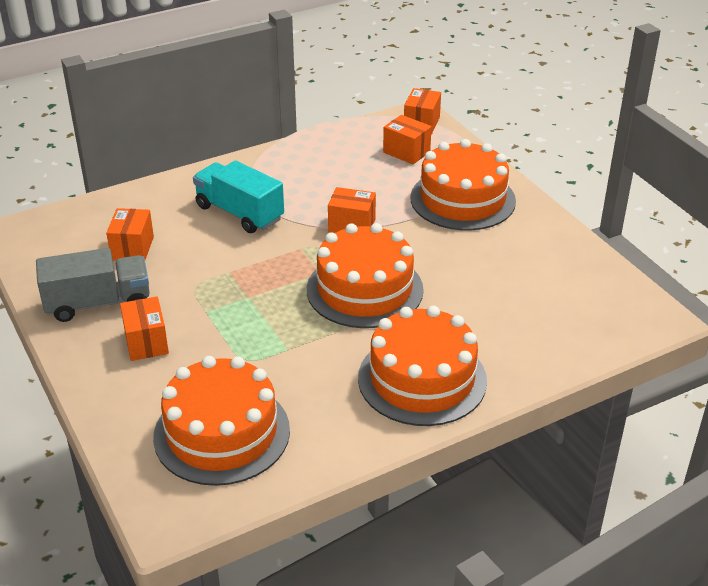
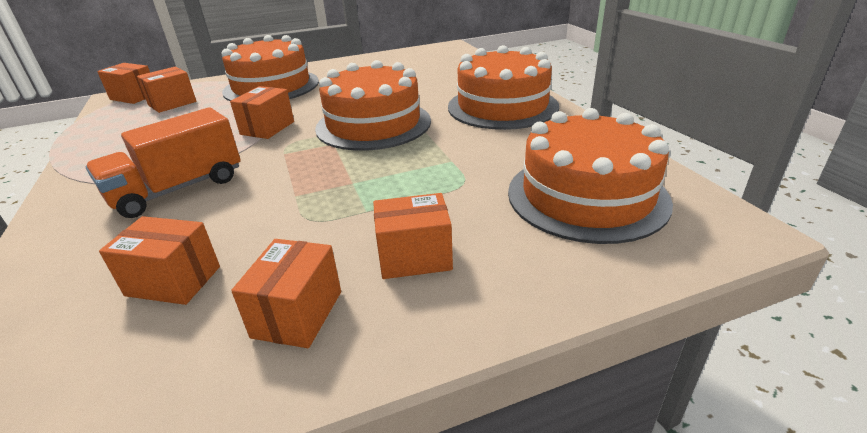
camera: 80 degrees left, 5 degrees down
grey truck [36,248,150,322] -> orange box [231,239,341,348]
turquoise truck [193,160,284,233] -> orange truck [86,107,241,218]

